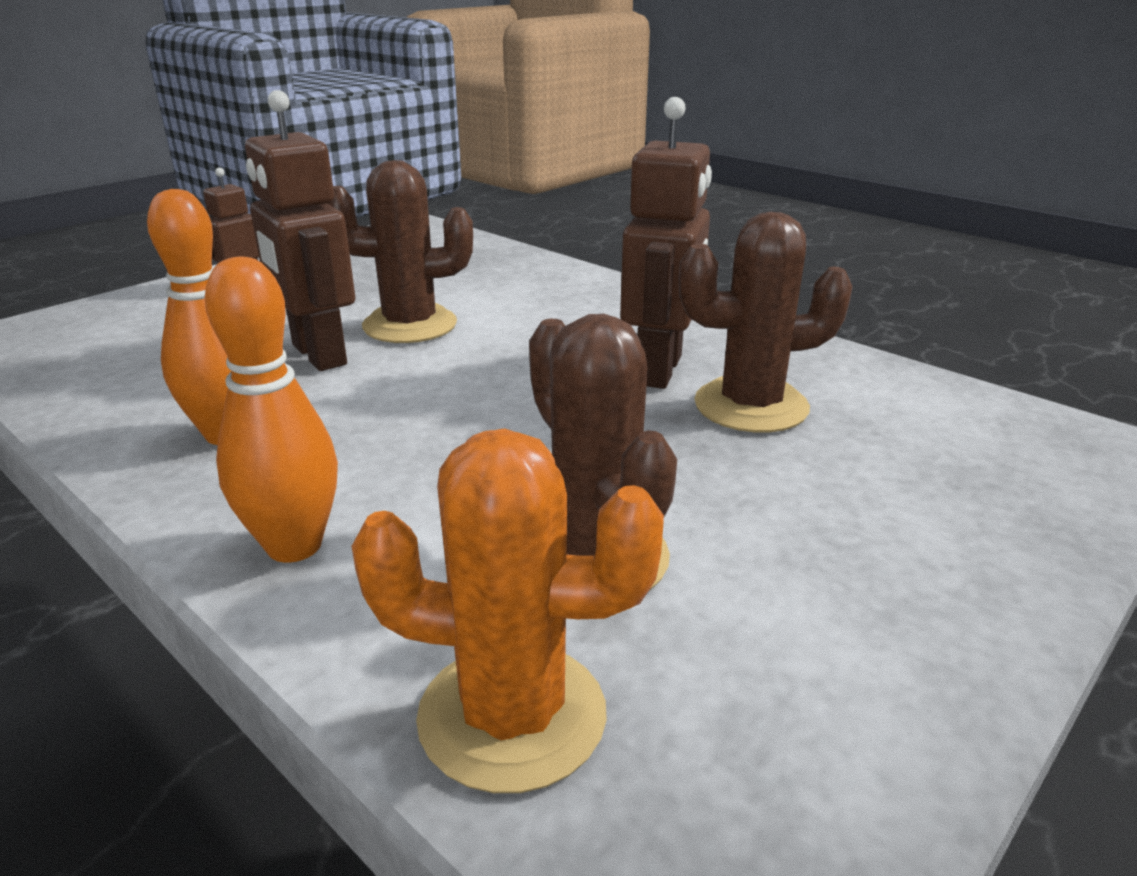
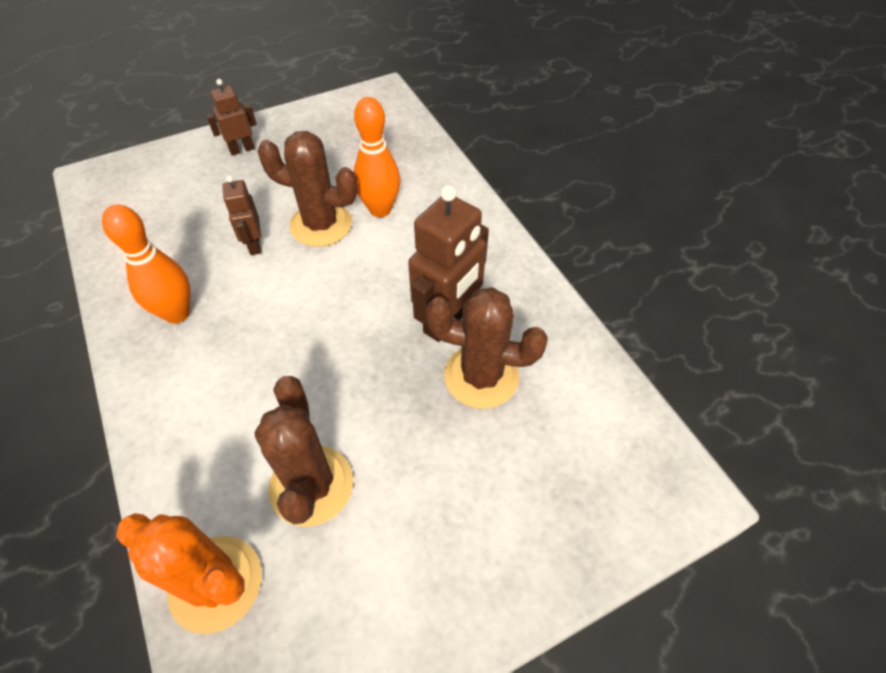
camera: 20 degrees right, 25 degrees up
orange bowling pin [205,257,338,563] -> orange bowling pin moved to [354,97,400,217]
brown robot [245,90,356,371] -> brown robot [223,175,261,255], size x0.56

